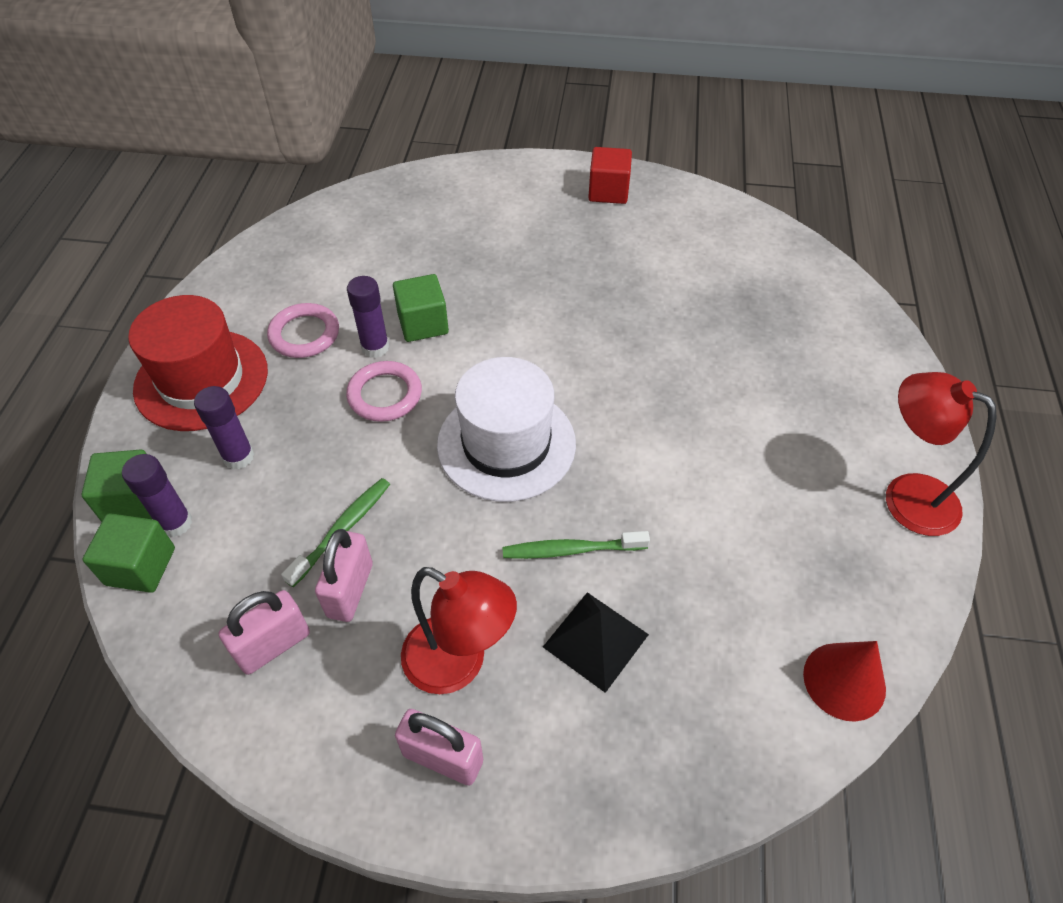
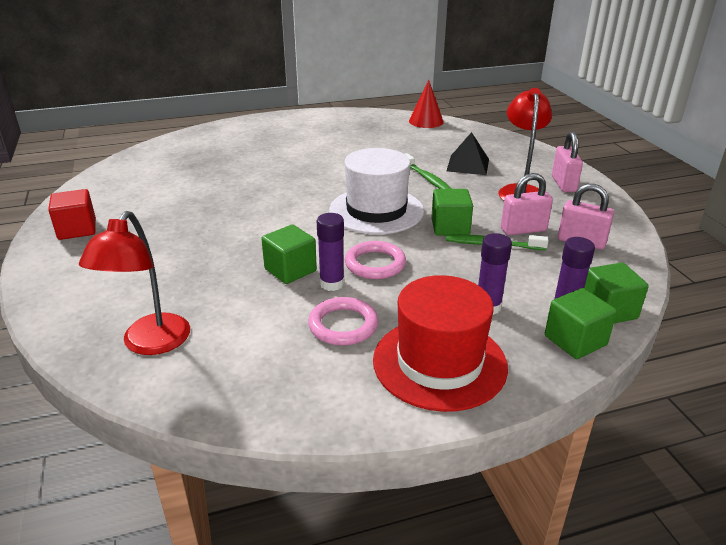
camera: 115 degrees left, 20 degrees down
red lamp [886,372,997,536] -> red lamp moved to [79,211,190,355]
none -> green cube [431,189,473,235]

